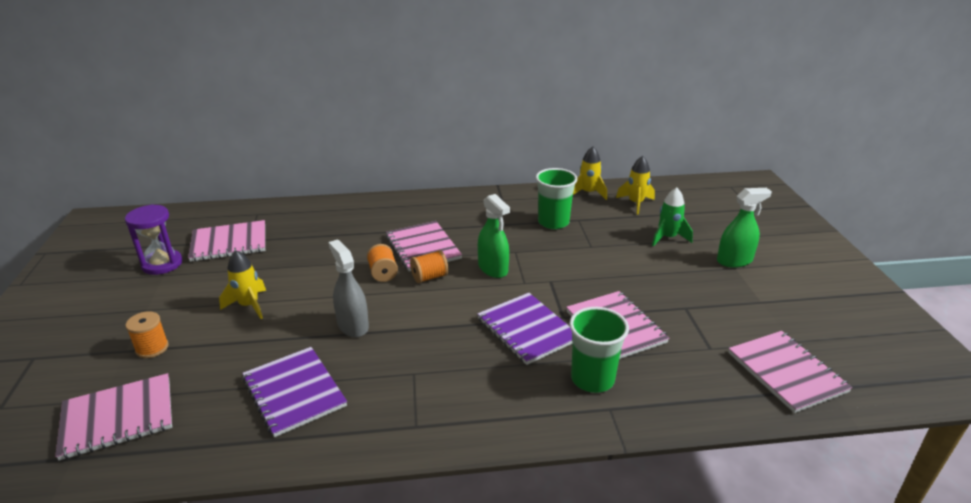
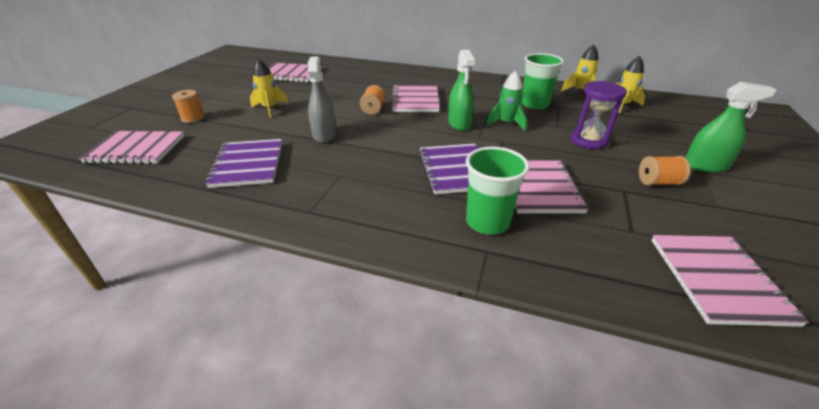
camera: 25 degrees right, 5 degrees up
purple hourglass [125,204,182,275] -> purple hourglass moved to [570,81,627,149]
orange spool [410,250,448,283] -> orange spool moved to [639,156,691,186]
green rocket [652,187,693,247] -> green rocket moved to [486,71,527,131]

